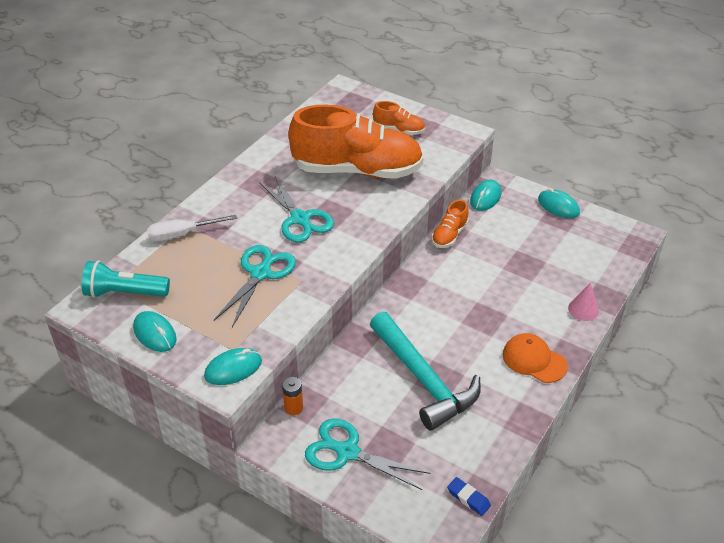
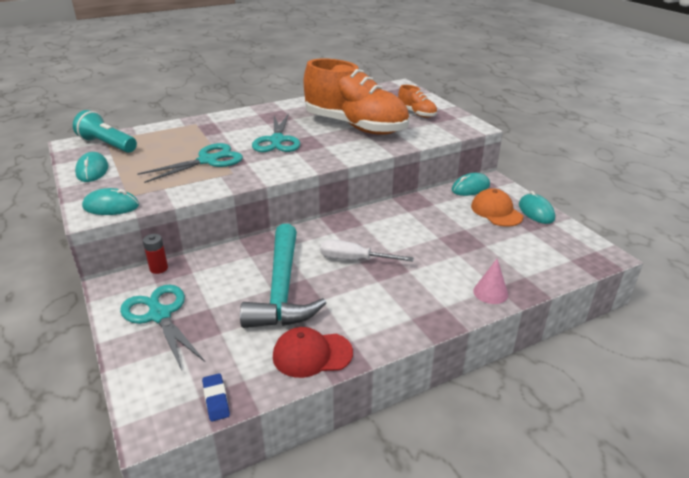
camera: 30 degrees right, 10 degrees down
white screwdriver [147,215,237,241] -> white screwdriver moved to [320,240,414,262]
orange battery [282,377,303,415] -> red battery [143,234,168,274]
orange shoe [431,200,469,248] -> none
orange cap [503,333,568,383] -> orange cap moved to [471,188,523,227]
none -> red cap [273,327,353,378]

